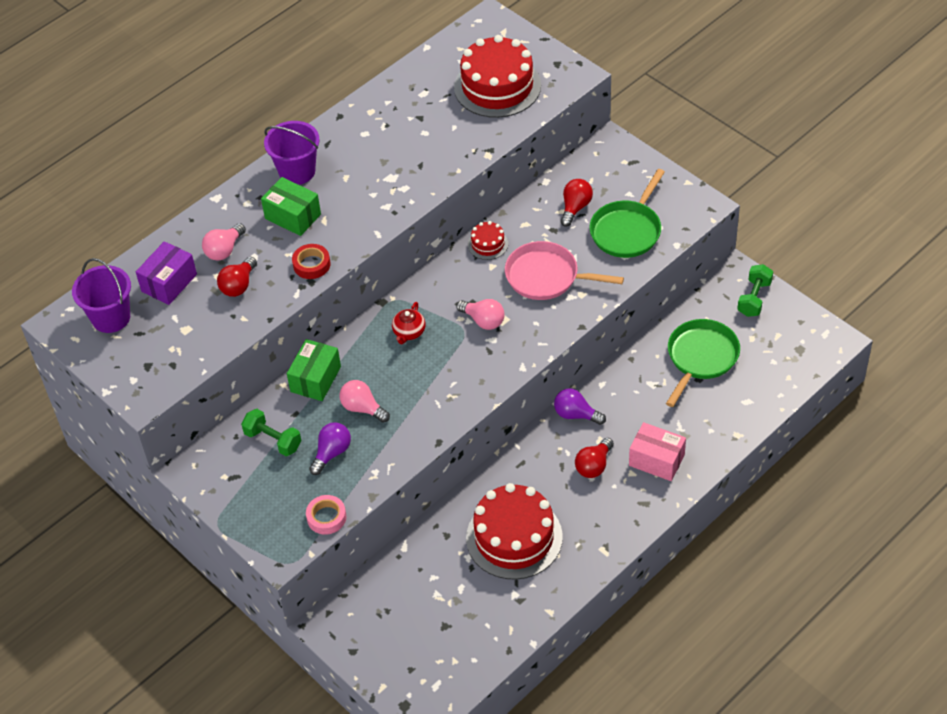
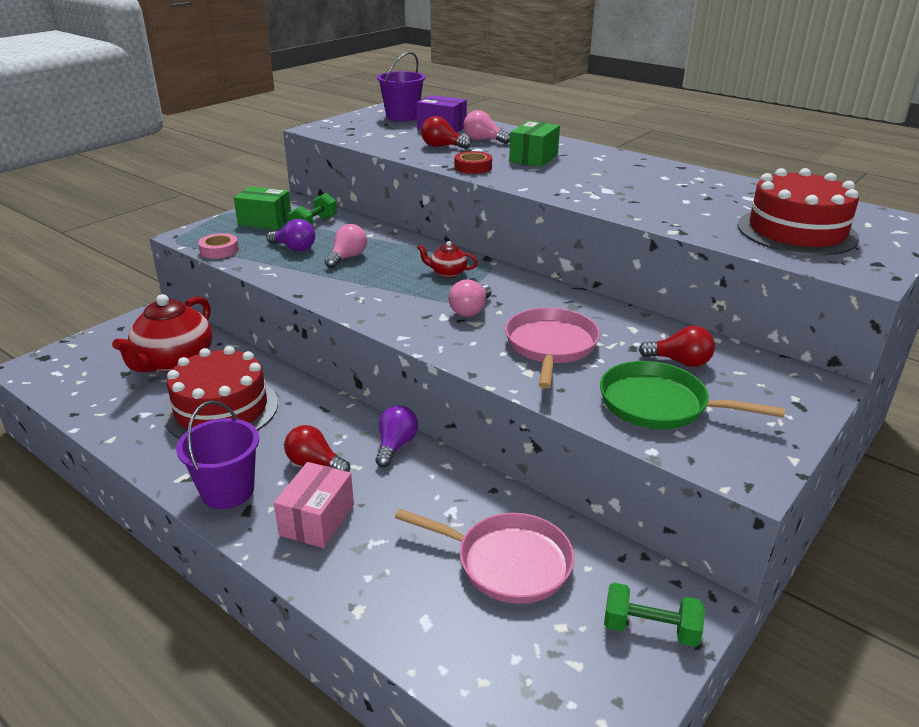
camera: 80 degrees right, 20 degrees down
purple bucket [264,121,320,185] -> purple bucket moved to [176,401,259,509]
green box [287,339,341,401] -> green box moved to [234,187,291,230]
red cake [468,221,508,260] -> none
green pan [666,319,740,407] -> pink pan [395,509,574,604]
none -> red teapot [112,294,212,372]

